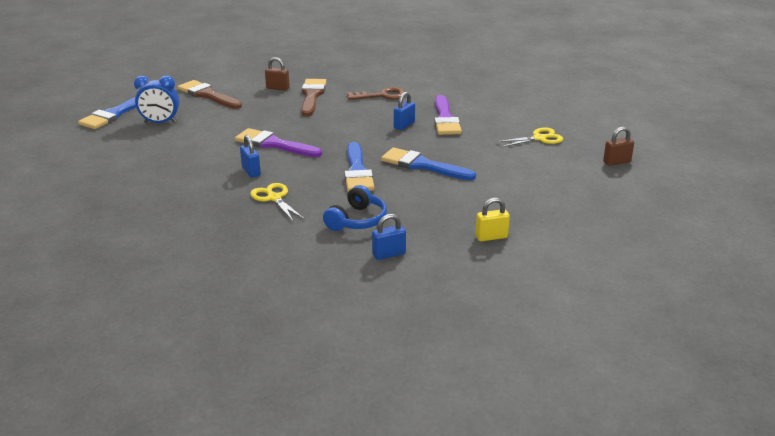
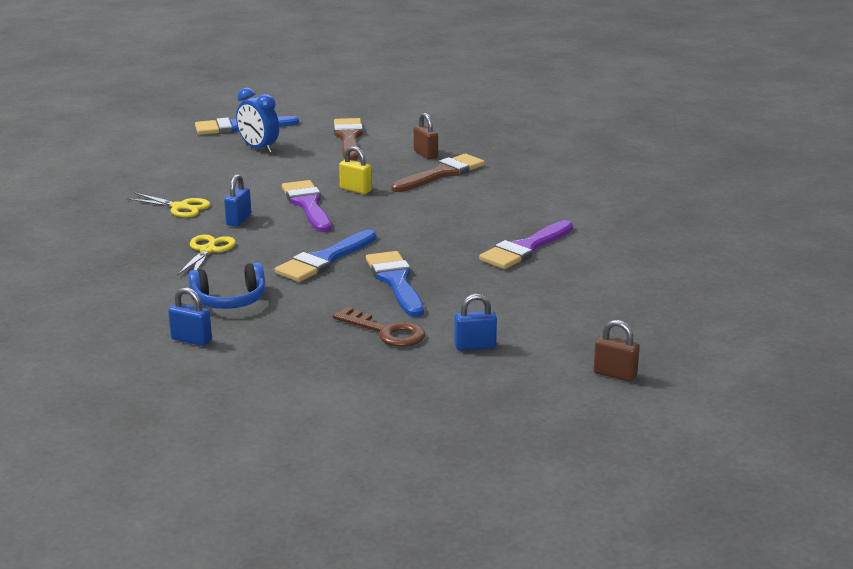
camera: 45 degrees right, 5 degrees down
brown key [347,87,406,100] -> brown key moved to [333,307,425,347]
blue padlock [394,92,415,130] -> blue padlock moved to [454,294,497,351]
yellow padlock [475,197,510,241] -> yellow padlock moved to [339,146,372,194]
yellow scissors [495,128,563,148] -> yellow scissors moved to [127,193,210,217]

